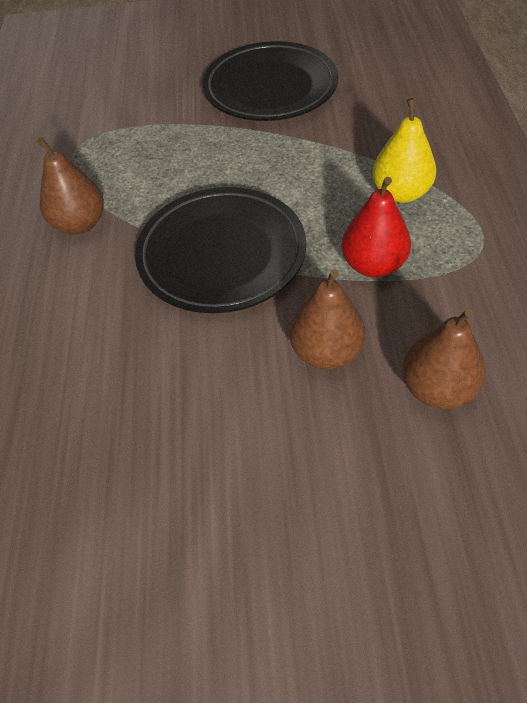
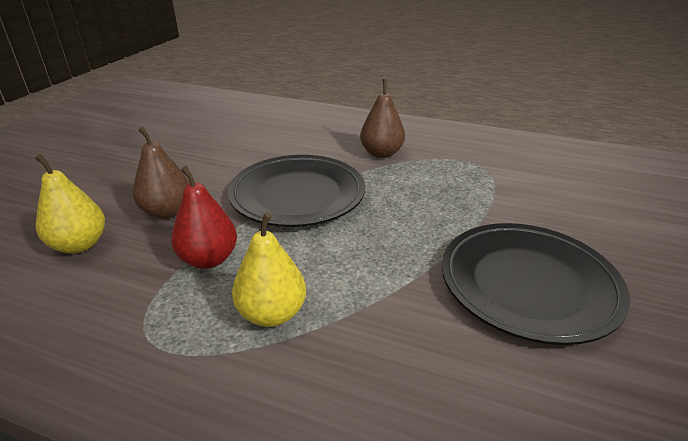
camera: 110 degrees right, 20 degrees down
brown pear [402,309,486,409] -> yellow pear [35,154,105,254]

